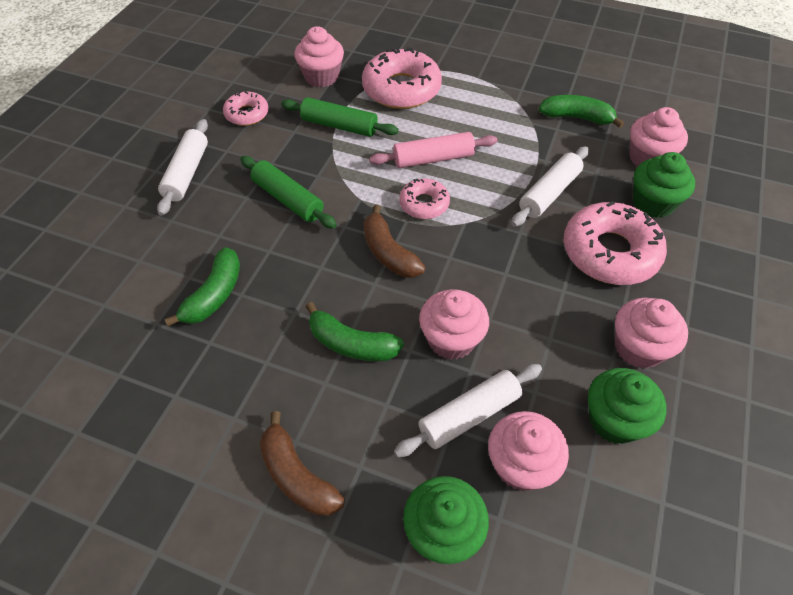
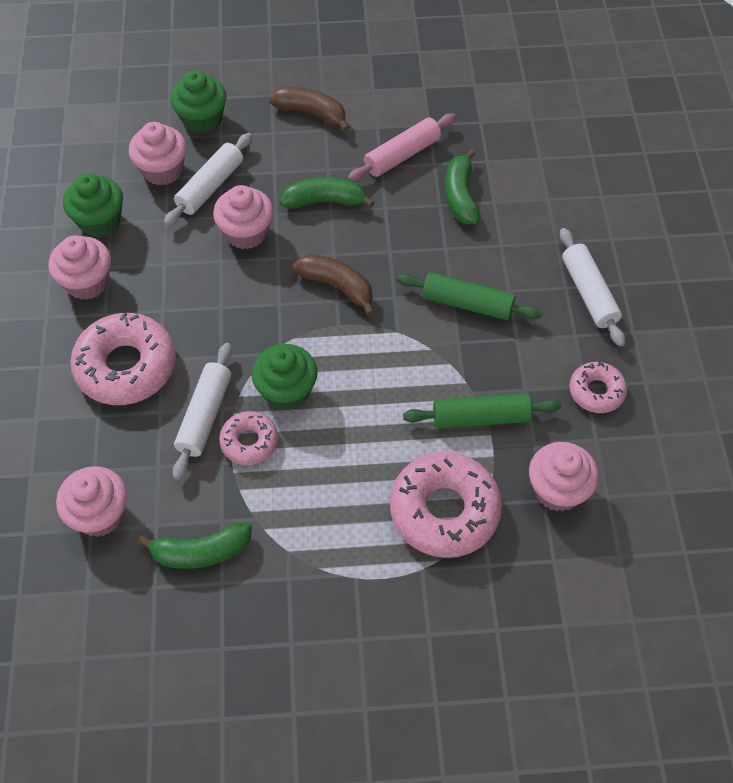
camera: 155 degrees right, 5 degrees up
pink rolling pin [369,132,497,168] -> pink rolling pin moved to [348,113,456,182]
pink donut [399,178,450,219] -> pink donut moved to [219,411,278,465]
green cupcake [633,152,695,218] -> green cupcake moved to [251,344,318,411]

